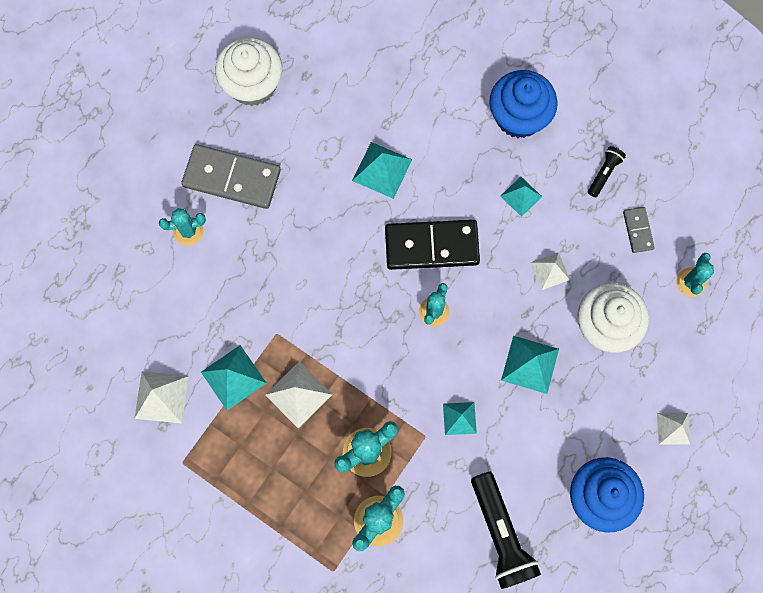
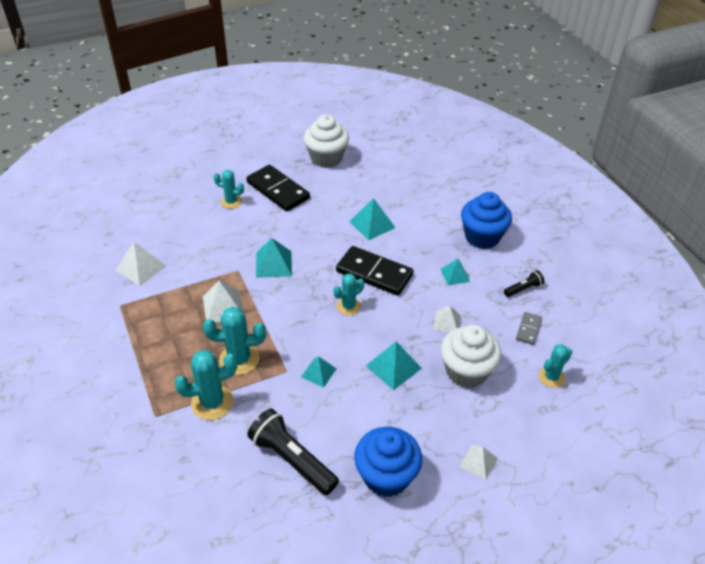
camera: 30 degrees right, 30 degrees down
grey domino [181,144,281,209] -> black domino [246,165,310,211]
turquoise pyramid [201,345,266,410] -> turquoise pyramid moved to [256,238,292,278]
black flashlight [471,472,541,589] -> black flashlight turned 120 degrees clockwise [247,409,339,495]

